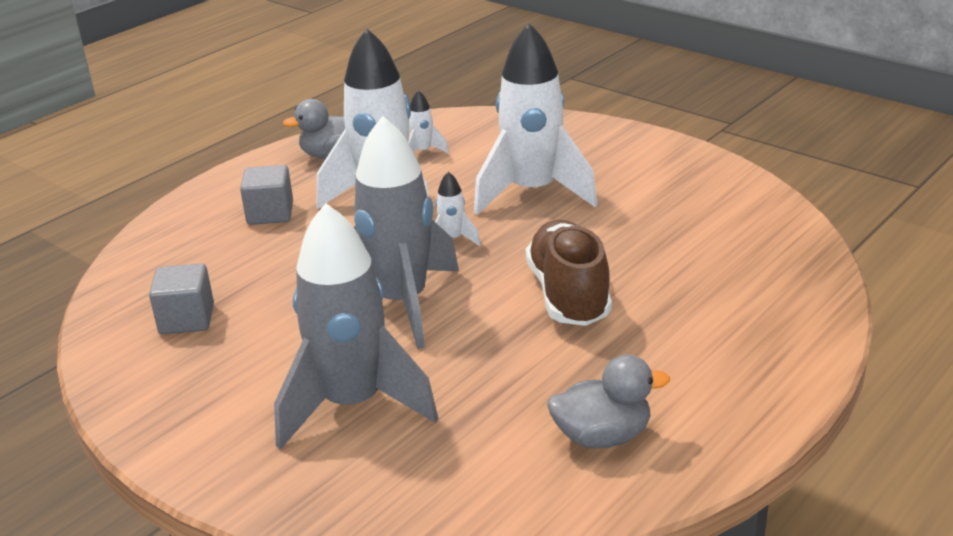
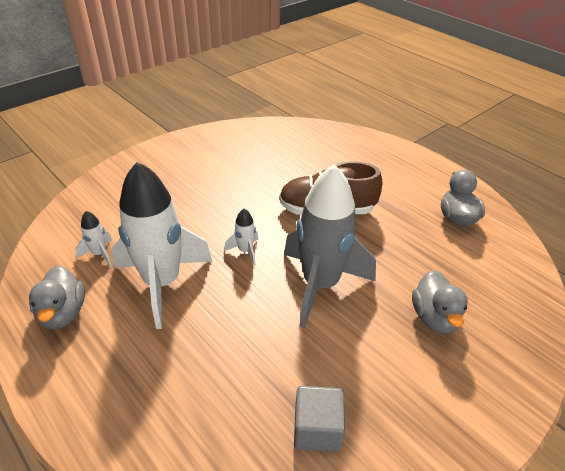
camera: 85 degrees left, 10 degrees up
grey cube [240,165,293,225] -> none
grey rocket [274,203,438,450] -> grey duck [412,270,468,334]
white rocket [474,23,598,215] -> none

